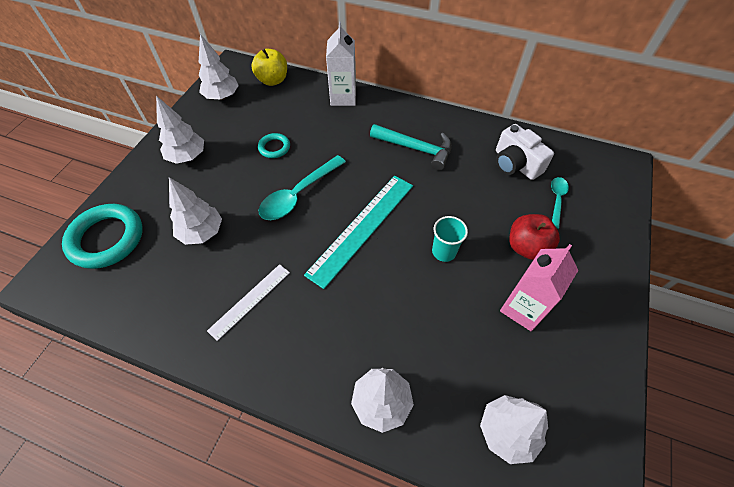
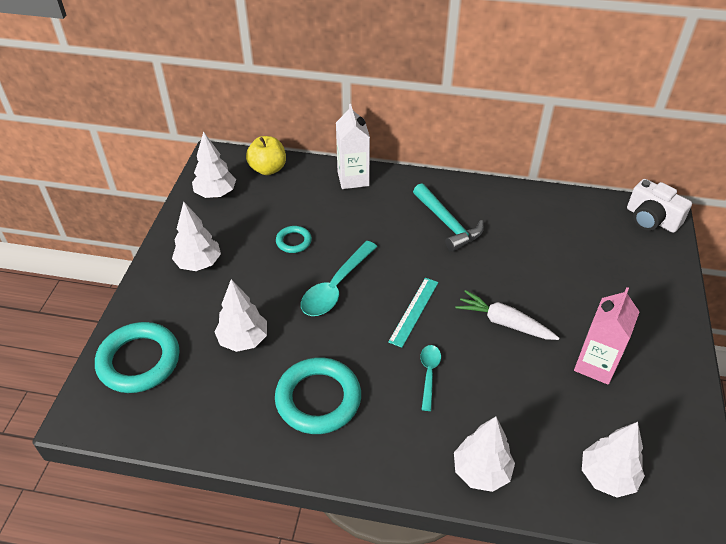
camera: 10 degrees left, 10 degrees down
white ruler [207,264,290,341] -> turquoise ring [275,357,361,434]
turquoise ruler [304,176,413,289] -> turquoise ruler [388,278,438,348], size x0.57
turquoise hammer [370,124,452,170] -> turquoise hammer turned 45 degrees clockwise [413,183,484,252]
turquoise cup [432,216,468,262] -> white carrot [456,290,559,340]
white camera [496,124,554,180] -> white camera moved to [627,179,692,233]
red apple [509,214,560,260] -> none
turquoise spoon [551,177,569,229] -> turquoise spoon moved to [420,345,441,411]

